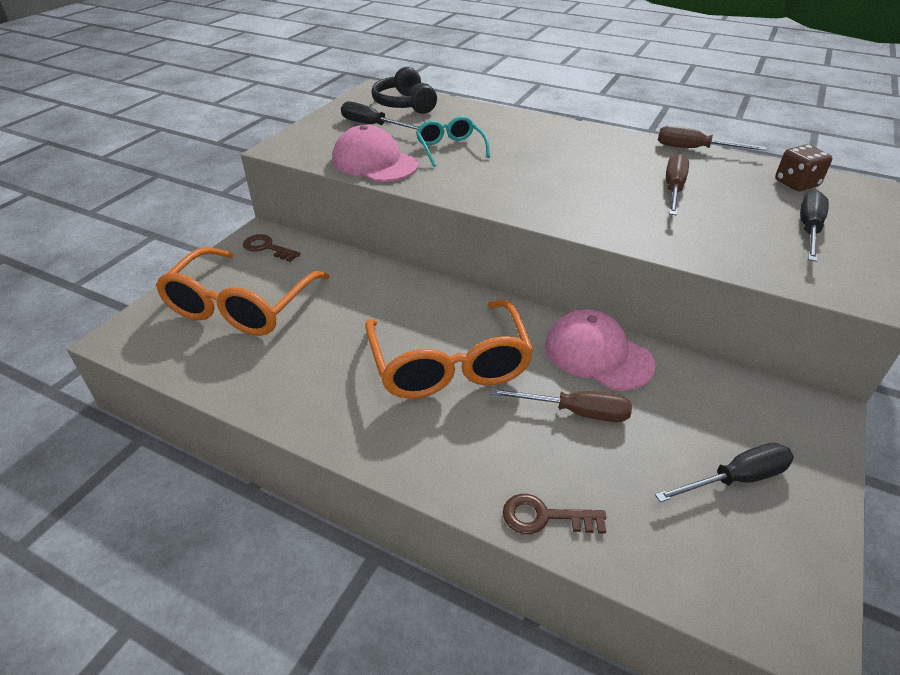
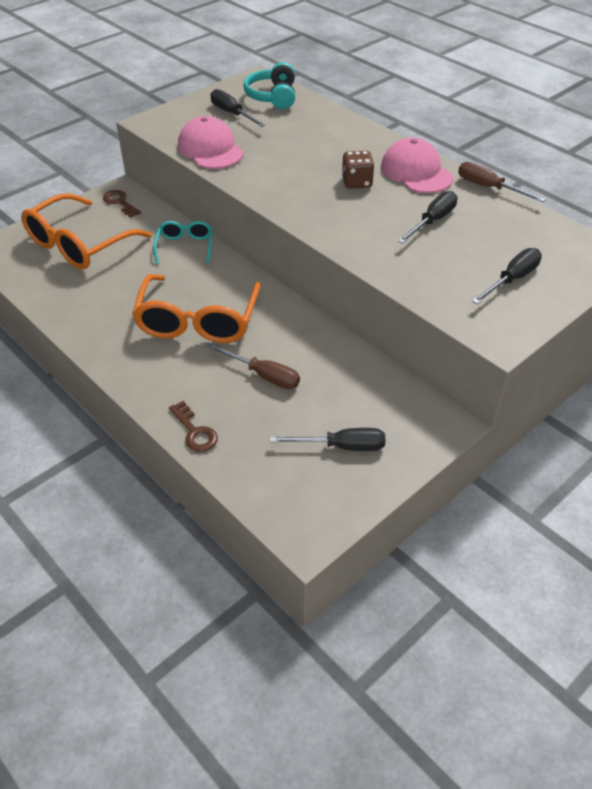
camera: 20 degrees right, 5 degrees up
black headphones [371,67,437,114] -> turquoise headphones [243,62,295,109]
turquoise glasses [416,116,490,167] -> turquoise glasses moved to [154,221,212,265]
brown key [503,494,606,534] -> brown key turned 150 degrees counterclockwise [169,401,218,452]
pink cap [545,309,655,391] -> pink cap moved to [381,137,454,193]
brown screwdriver [666,154,689,215] -> black screwdriver [398,191,458,243]
brown dice [775,145,832,191] -> brown dice moved to [342,151,374,189]

